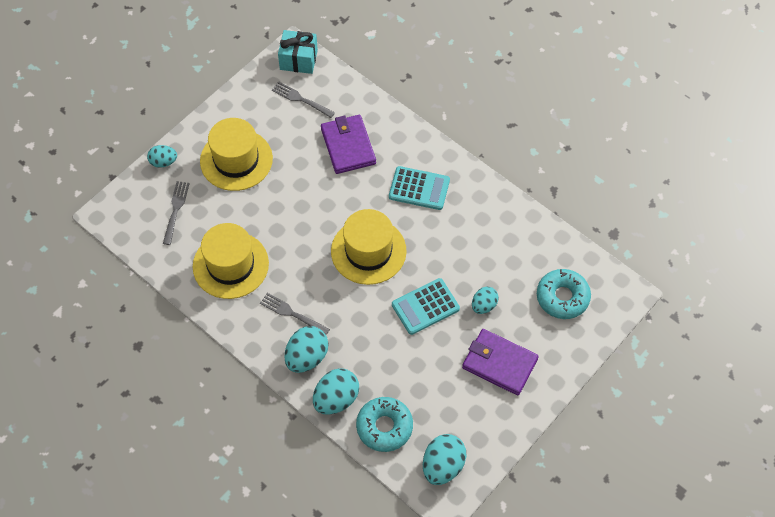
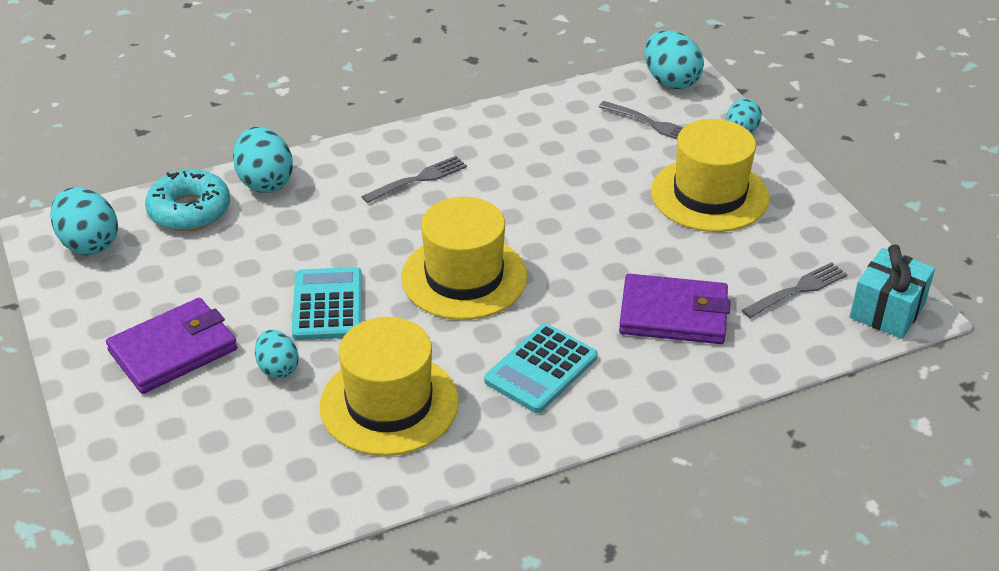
camera: 115 degrees right, 20 degrees down
yellow hat [193,223,269,299] -> yellow hat moved to [320,317,459,456]
turquoise egg [285,326,328,373] -> turquoise egg moved to [644,30,704,89]
turquoise donut [537,269,591,319] -> none

